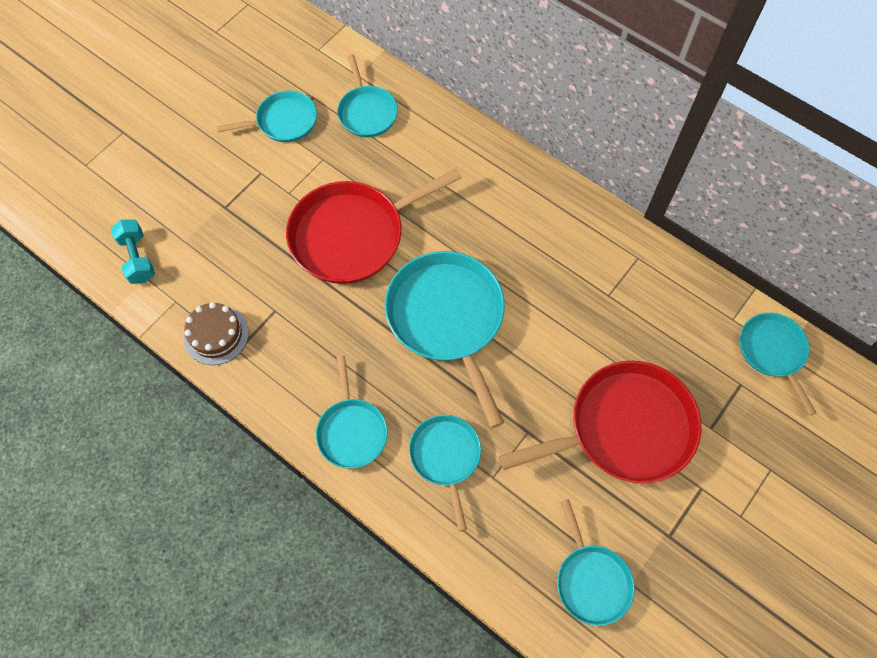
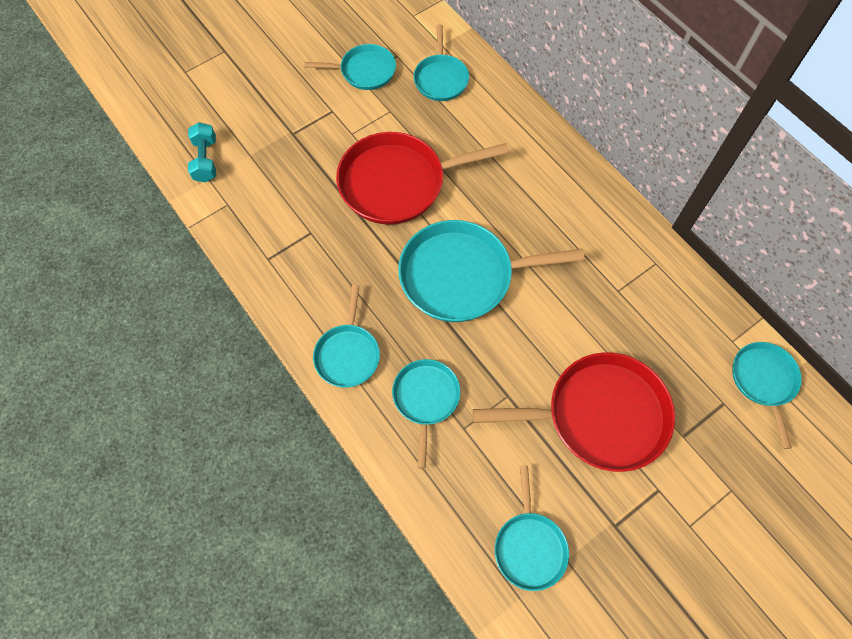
camera: 15 degrees right, 0 degrees up
brown cake [184,302,249,365] -> none
turquoise pan [385,251,505,428] -> turquoise pan turned 90 degrees counterclockwise [398,220,585,322]

